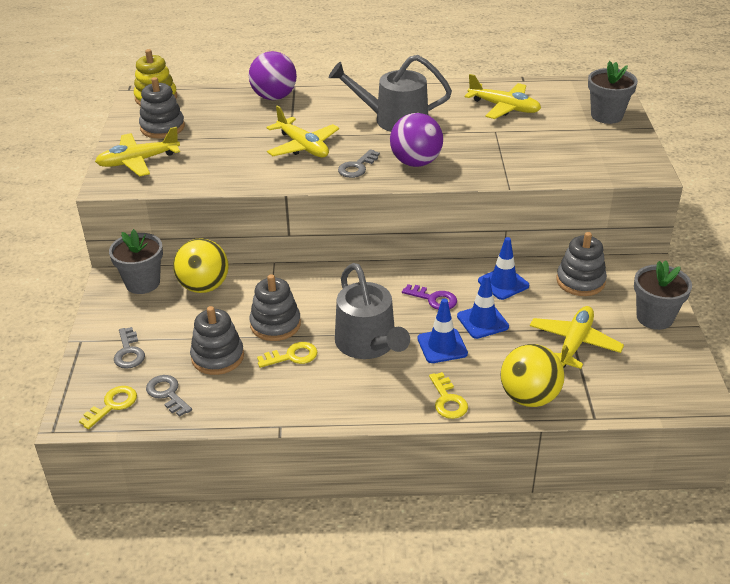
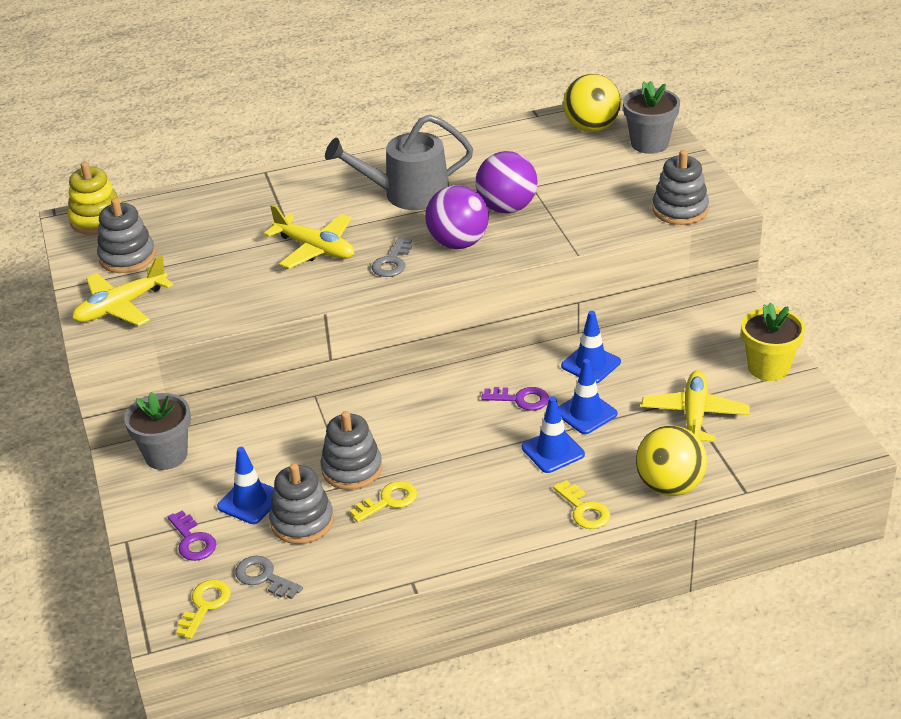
camera: 15 degrees left, 0 degrees up
grey key [114,327,145,369] -> purple key [168,510,216,561]
yellow ball [173,238,229,293] -> yellow ball moved to [563,74,621,132]
purple ball [249,51,297,100] -> purple ball moved to [475,151,538,213]
grey watering can [335,263,410,359] -> none
yellow plane [465,74,541,119] -> none
grey stacking toy [556,232,607,296] -> grey stacking toy moved to [652,150,709,225]
grey flower pot [634,261,692,330] -> yellow flower pot [741,302,805,381]
none -> blue traffic cone [217,447,274,524]

